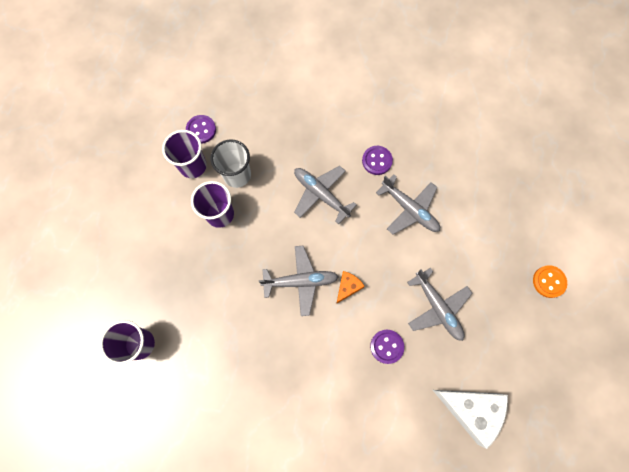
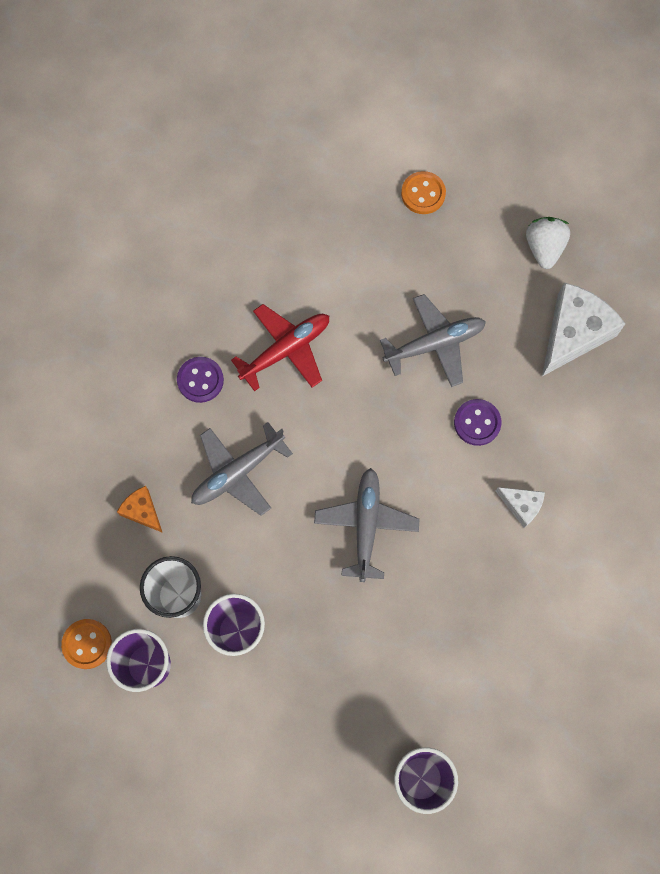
camera: 80 degrees left, 0 degrees up
purple button [186,115,216,144] -> orange button [61,619,112,669]
orange cheese [336,271,365,304] -> orange cheese moved to [117,486,163,533]
grey plane [376,174,440,235] -> red plane [231,304,329,391]
none -> white cheese [496,487,545,528]
none -> white strawberry [526,217,570,269]

